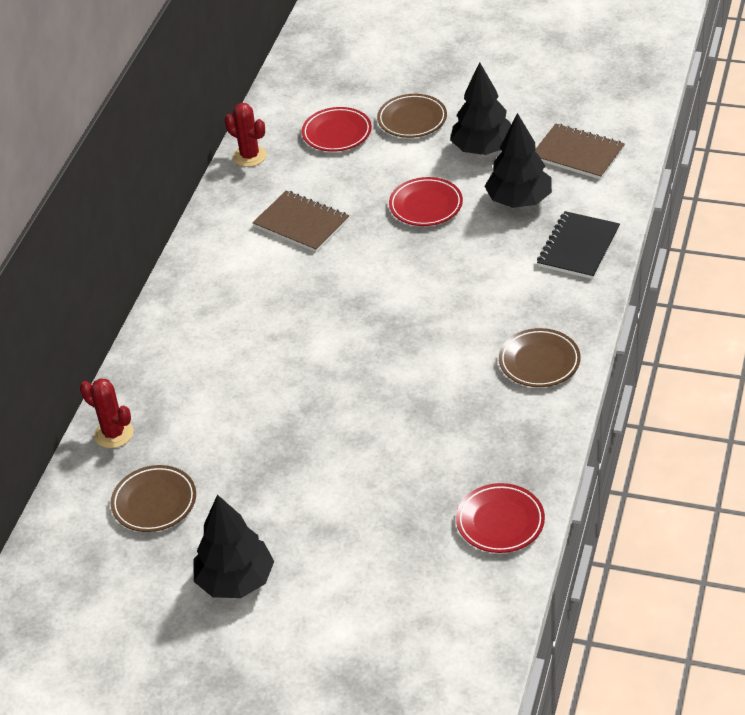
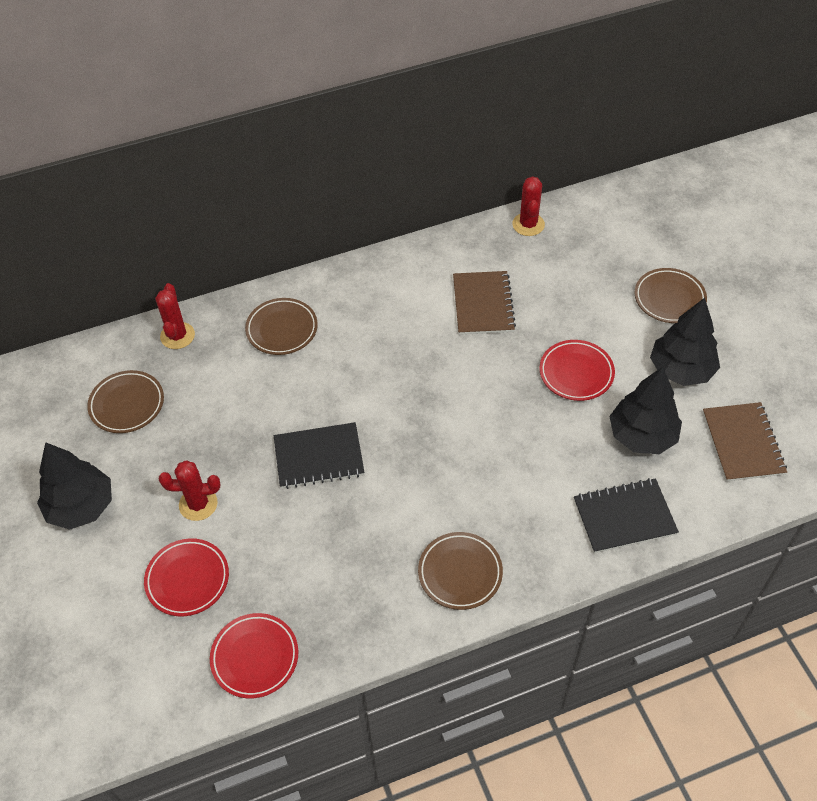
camera: 50 degrees right, 10 degrees up
red plate [302,107,372,152] -> red plate moved to [144,538,229,616]
none -> red cactus [159,460,220,521]
none -> brown plate [245,298,318,355]
none -> black notebook [274,422,365,489]

